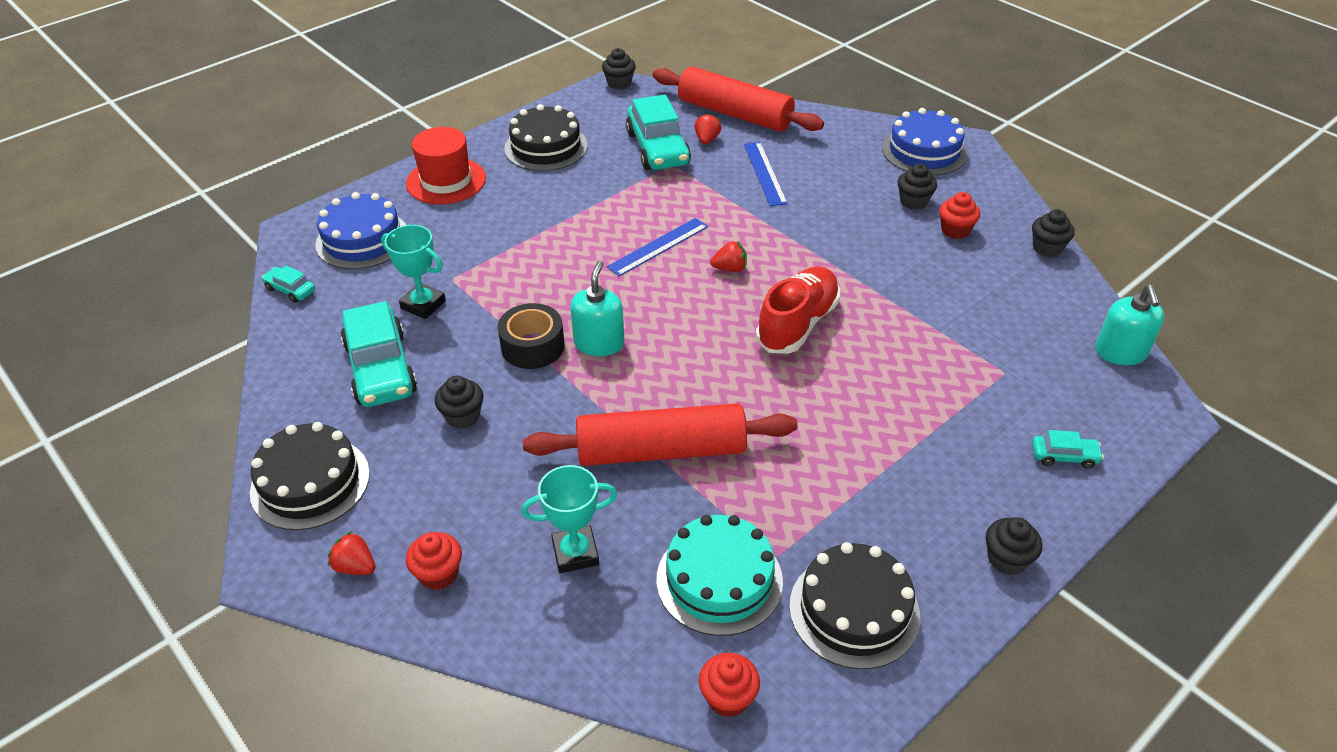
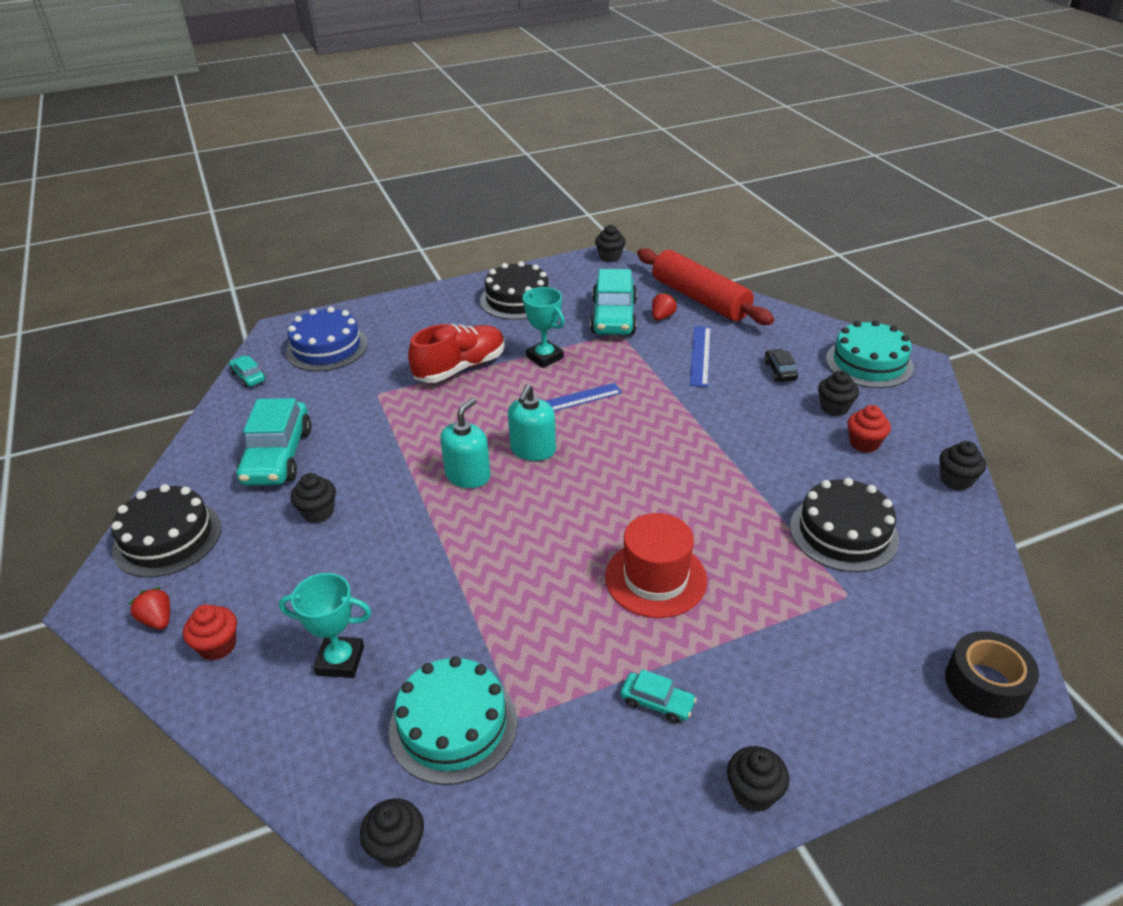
camera: 20 degrees right, 5 degrees down
turquoise trophy [381,225,446,319] -> turquoise trophy moved to [522,287,565,368]
red hat [406,127,486,204] -> red hat moved to [605,513,707,618]
black tape [498,303,565,369] -> black tape moved to [945,631,1039,719]
red rolling pin [523,403,798,466] -> none
red cupcake [699,653,760,717] -> black cupcake [360,798,424,868]
red strawberry [710,241,747,272] -> none
red shoe [756,266,840,354] -> red shoe moved to [408,324,505,383]
black cake [789,542,920,669] -> black cake moved to [790,478,899,572]
blue cake [882,108,967,176] -> turquoise cake [826,320,914,388]
turquoise car [1032,430,1104,469] -> turquoise car moved to [620,669,697,723]
turquoise soap dispenser [1095,285,1165,365] -> turquoise soap dispenser moved to [508,385,556,461]
none -> black car [764,349,798,382]

